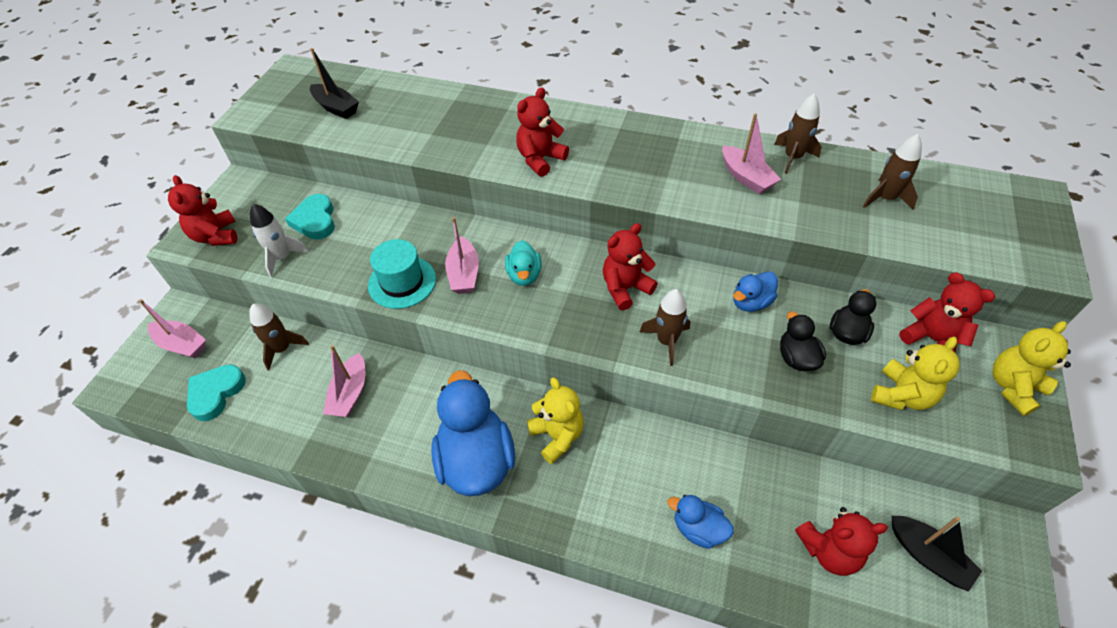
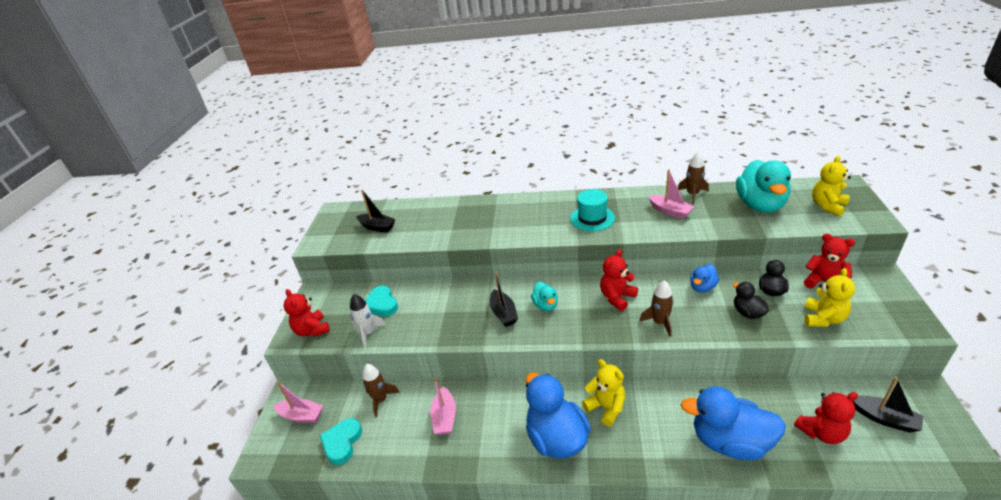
camera: 10 degrees left, 15 degrees down
turquoise hat [368,239,436,309] -> turquoise hat moved to [570,189,615,231]
pink boat [445,217,479,294] -> black boat [490,272,518,327]
red teddy bear [516,87,569,177] -> none
blue duck [667,495,734,549] -> blue duck [681,387,786,460], size x1.97
brown rocket [863,134,922,209] -> turquoise duck [736,160,791,213]
yellow teddy bear [992,321,1071,416] -> yellow teddy bear moved to [812,156,851,216]

